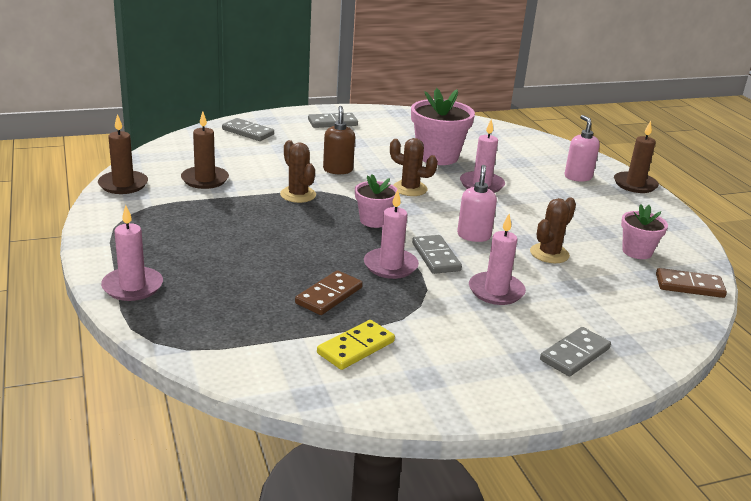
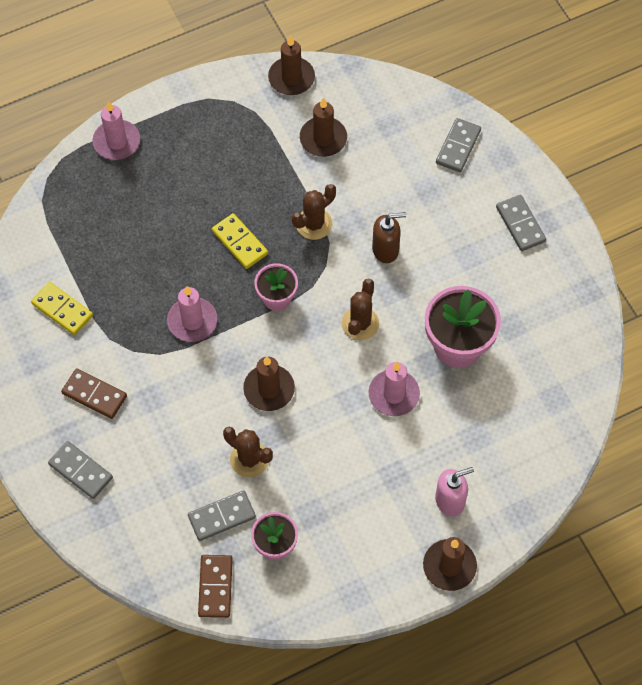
camera: 85 degrees right, 35 degrees up
brown domino [295,270,363,315] -> brown domino moved to [61,368,127,419]
grey domino [412,235,462,274] -> grey domino moved to [188,490,256,541]
pink soap dispenser [457,165,497,242] -> brown candle [243,356,295,411]
pink candle [469,214,526,305] -> none
none -> yellow domino [212,213,268,269]

